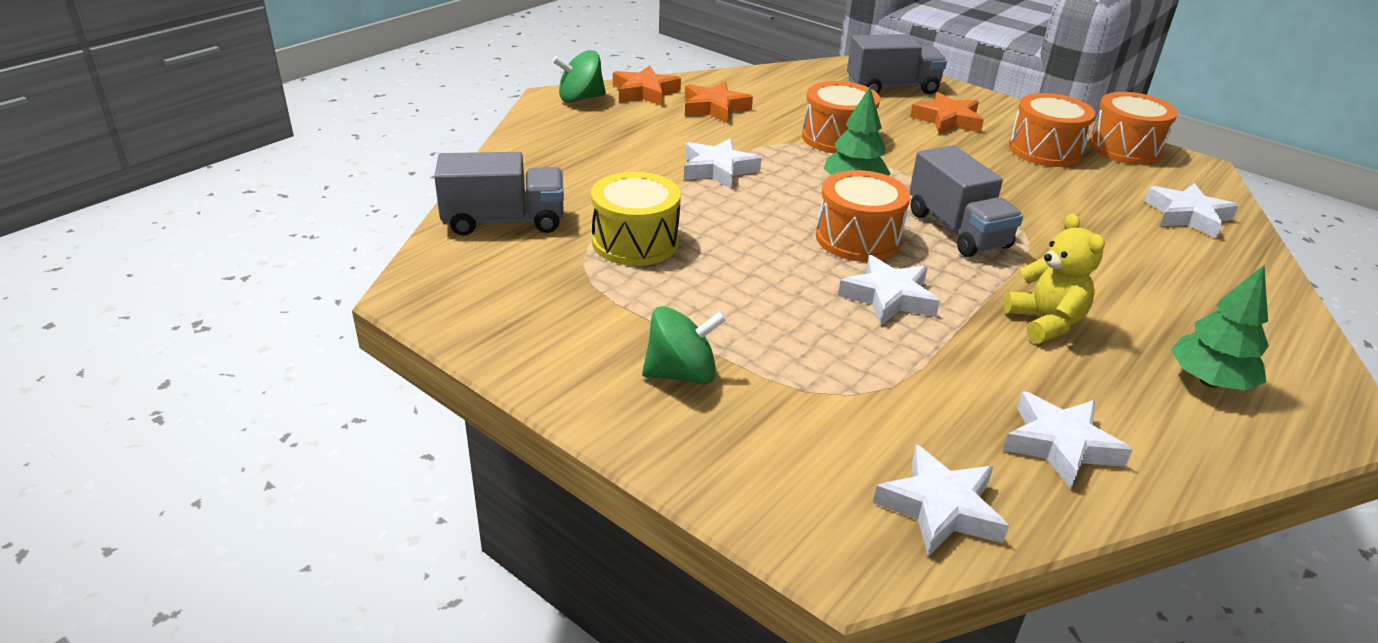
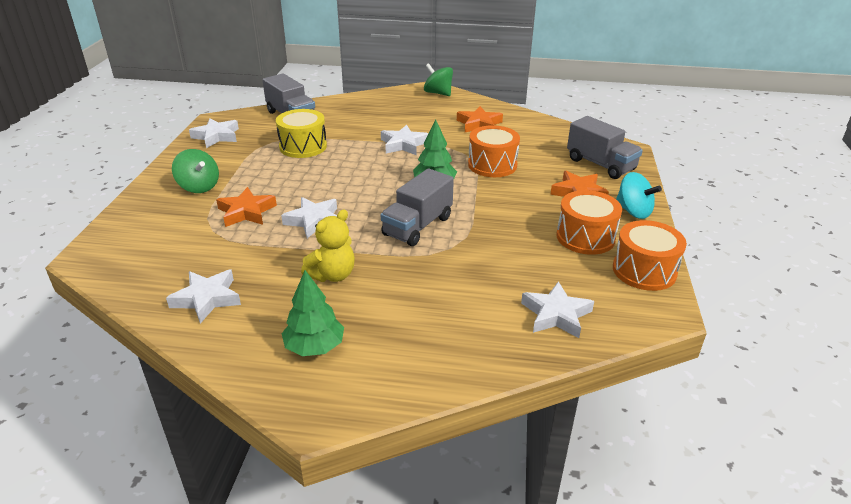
camera: 60 degrees right, 0 degrees up
orange star [613,66,681,106] -> orange star moved to [216,187,277,227]
orange drum [816,170,910,262] -> none
white star [873,444,1009,556] -> white star moved to [189,118,239,148]
none -> turquoise spinning top [616,172,662,219]

